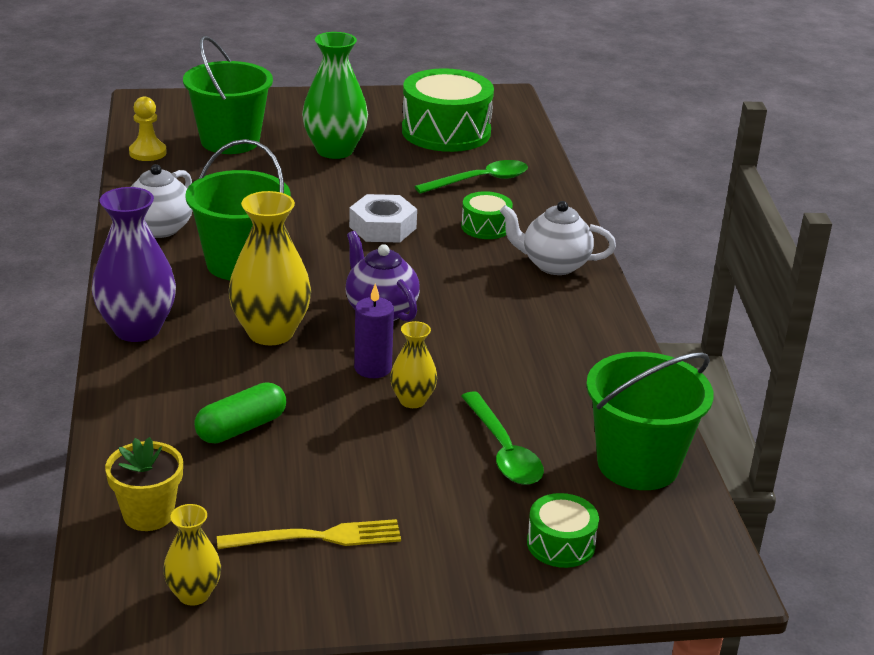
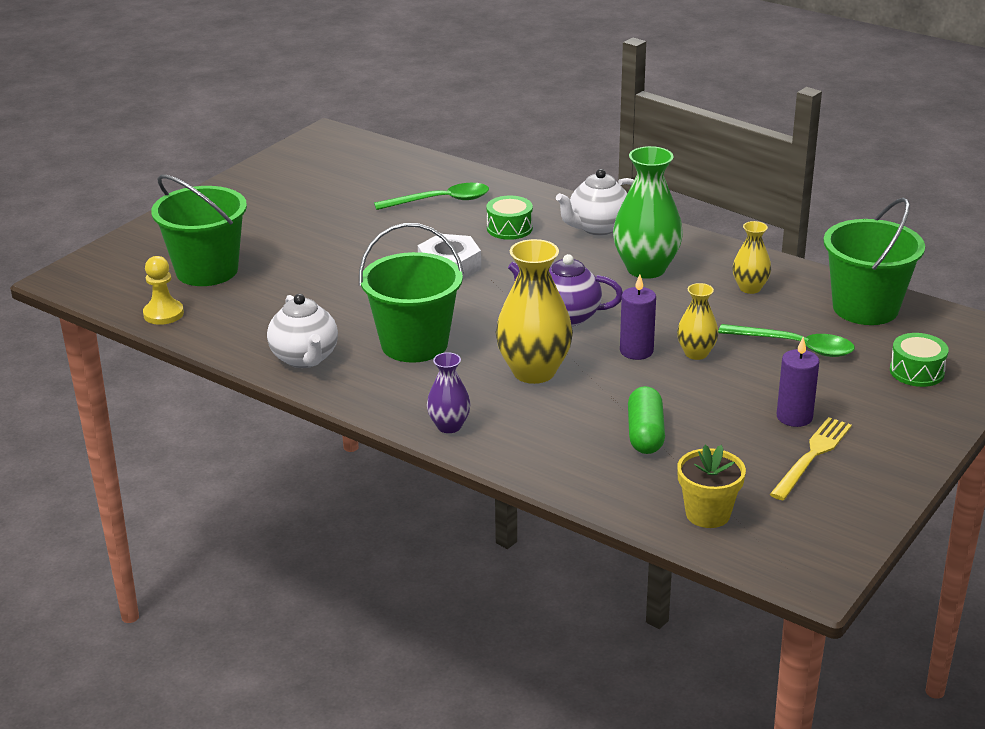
camera: 45 degrees left, 0 degrees up
purple vase [92,187,176,342] -> purple vase [427,352,471,433], size x0.55
yellow vase [163,504,221,606] -> yellow vase moved to [732,221,771,294]
green vase [302,32,368,159] -> green vase moved to [613,146,683,279]
green drum [402,68,494,152] -> none
green spoon [414,160,528,194] -> green spoon turned 60 degrees clockwise [374,183,489,210]
none -> purple candle [777,337,819,427]

